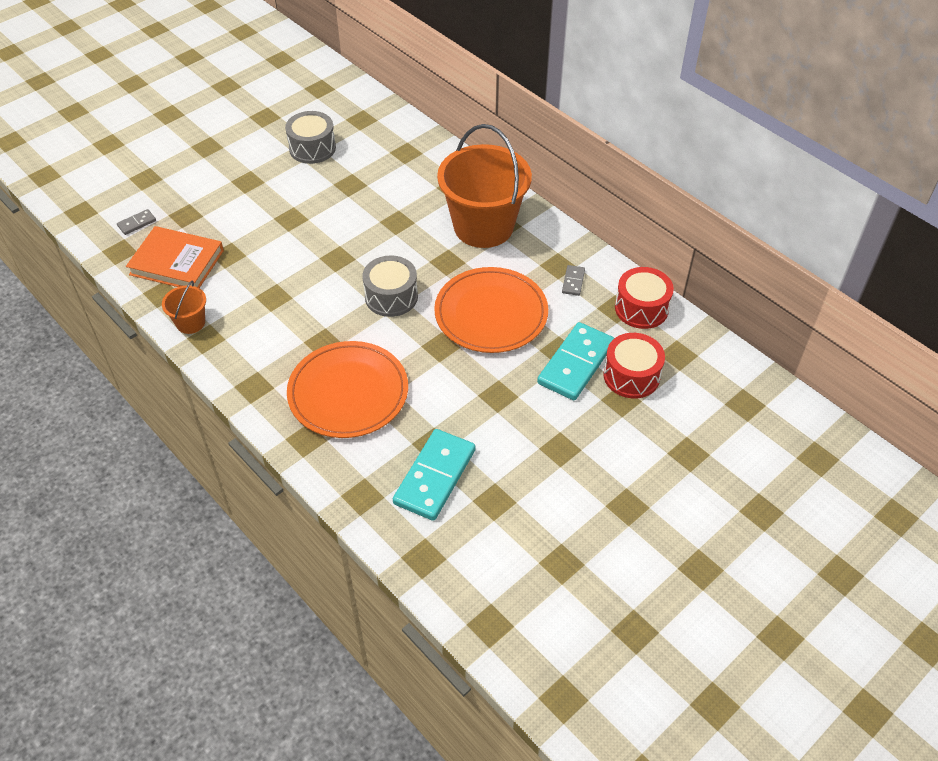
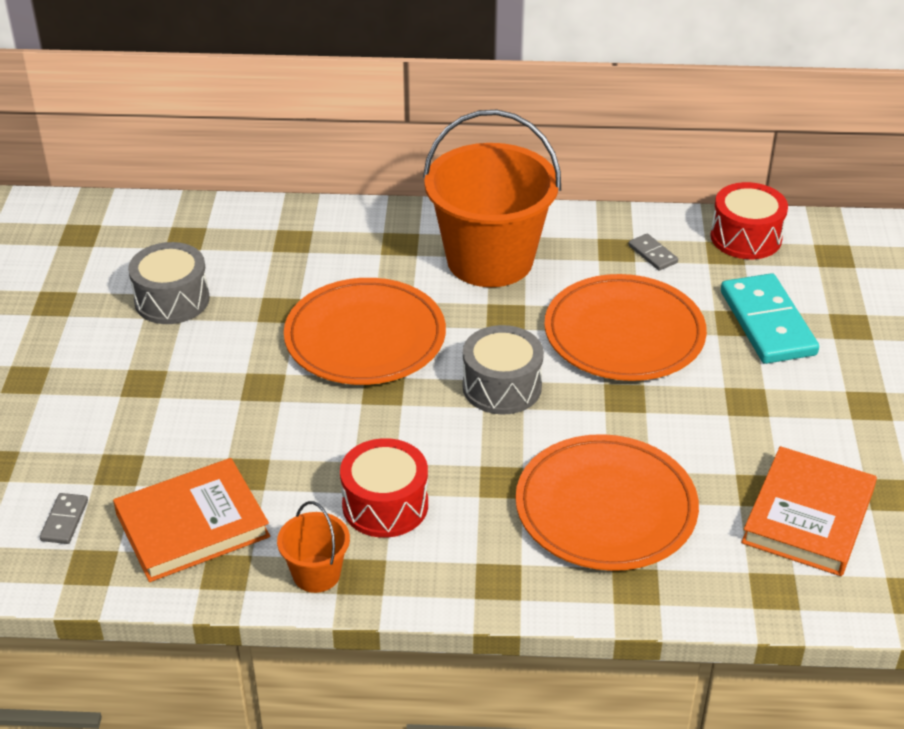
camera: 45 degrees left, 10 degrees down
turquoise domino [393,429,475,521] -> orange book [741,446,877,576]
red drum [603,333,665,398] -> red drum moved to [340,438,428,538]
none -> orange plate [284,278,446,385]

